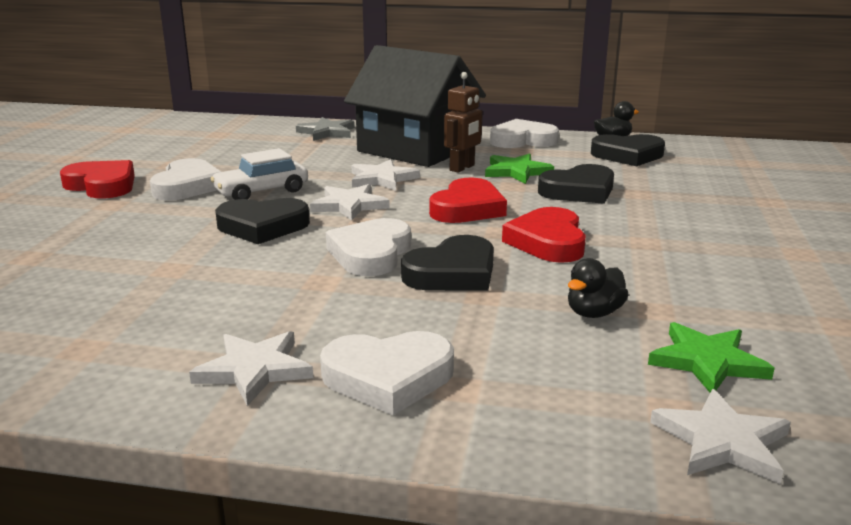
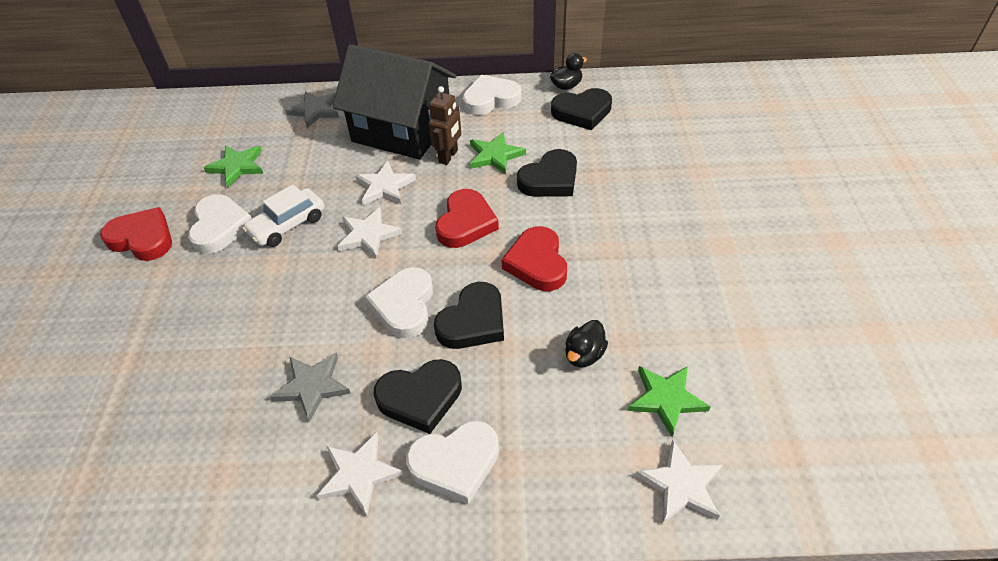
camera: 10 degrees left, 25 degrees up
black heart [215,198,310,244] -> black heart moved to [374,359,462,434]
none -> green star [204,145,263,187]
none -> grey star [270,352,351,423]

